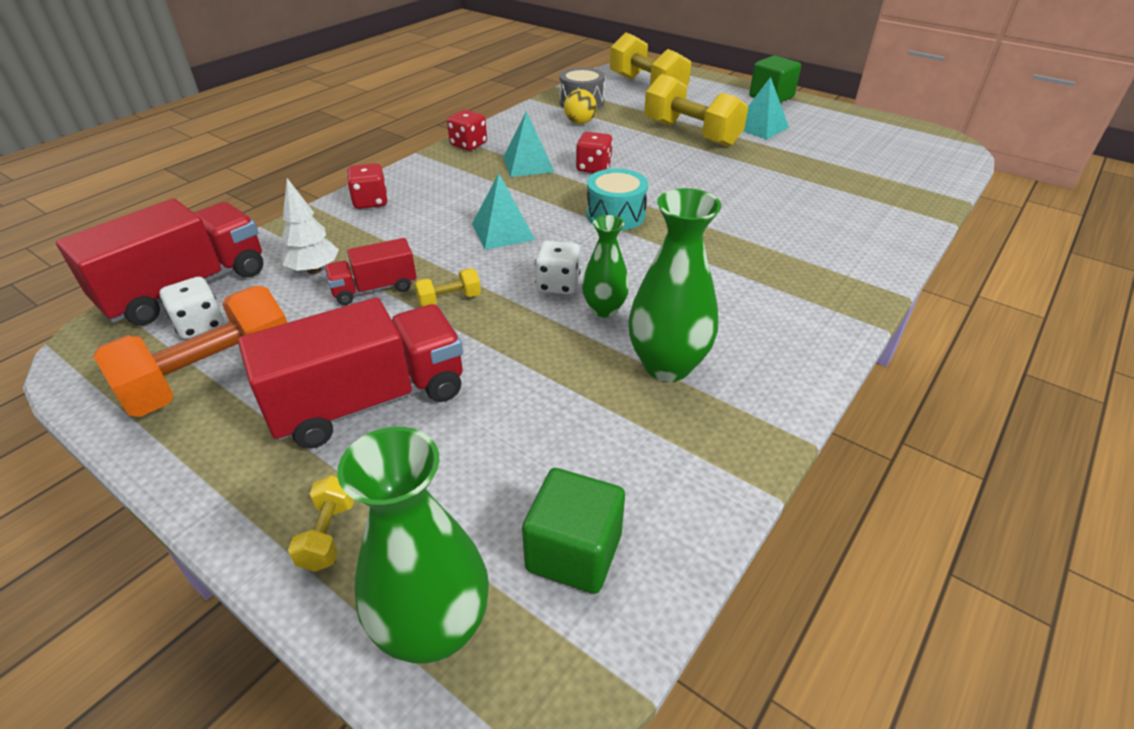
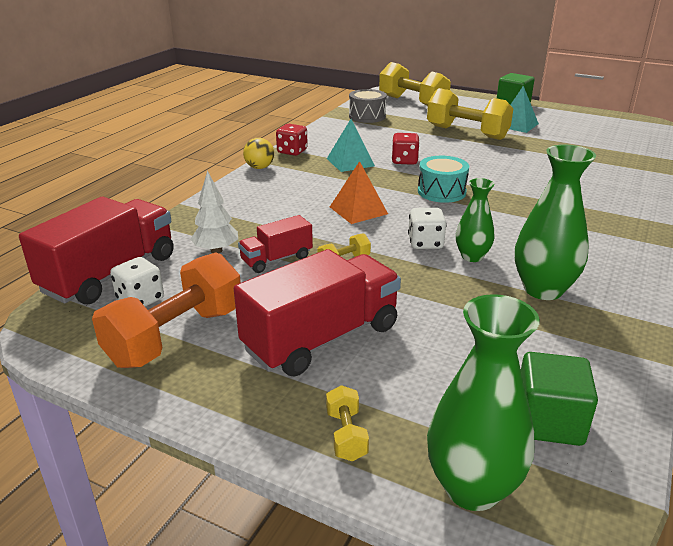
camera: 10 degrees left, 10 degrees down
red dice [347,163,388,209] -> none
turquoise pyramid [472,173,535,250] -> orange pyramid [330,161,388,224]
yellow ball [564,89,597,124] -> yellow ball moved to [243,138,274,169]

